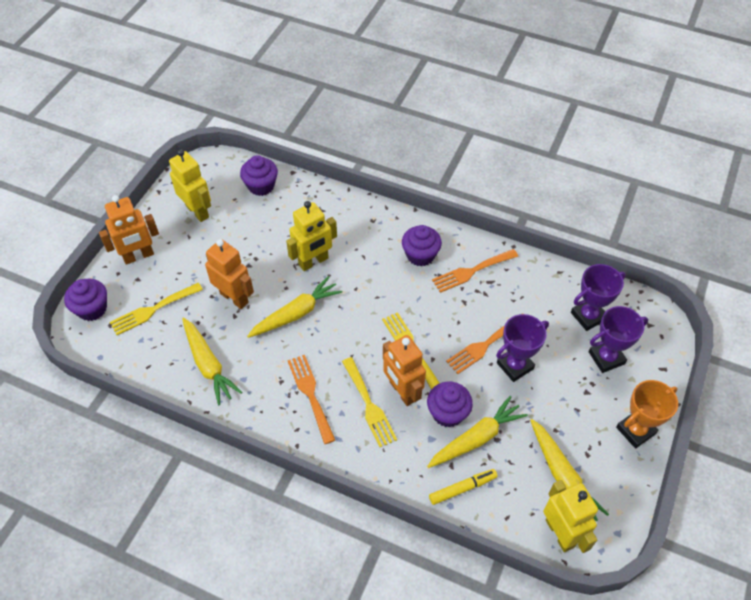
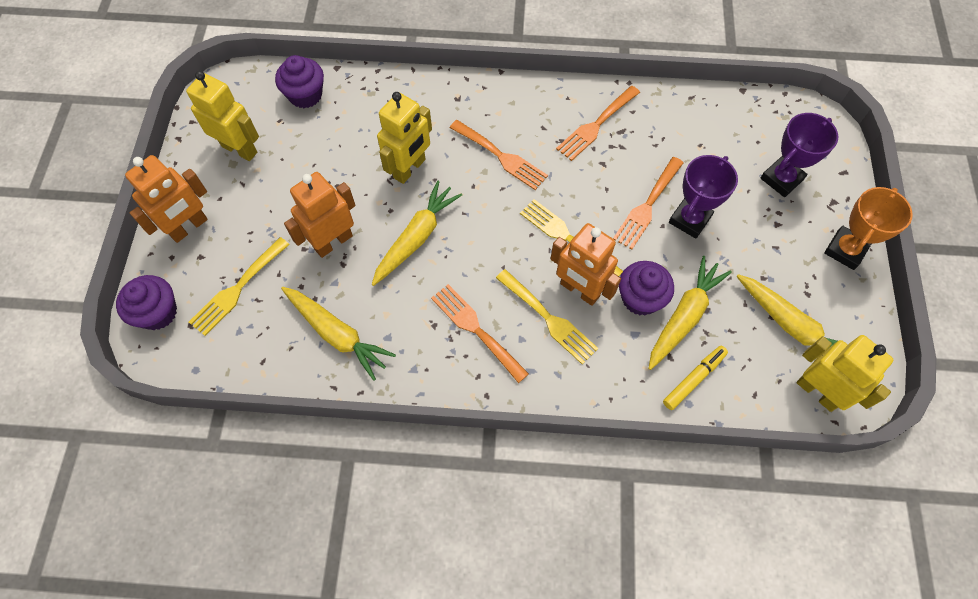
camera: 20 degrees left, 10 degrees up
orange robot [205,239,254,309] -> orange robot turned 60 degrees counterclockwise [284,172,356,258]
purple cupcake [402,225,442,266] -> none
purple trophy [571,264,626,331] -> none
none -> orange fork [449,120,548,190]

